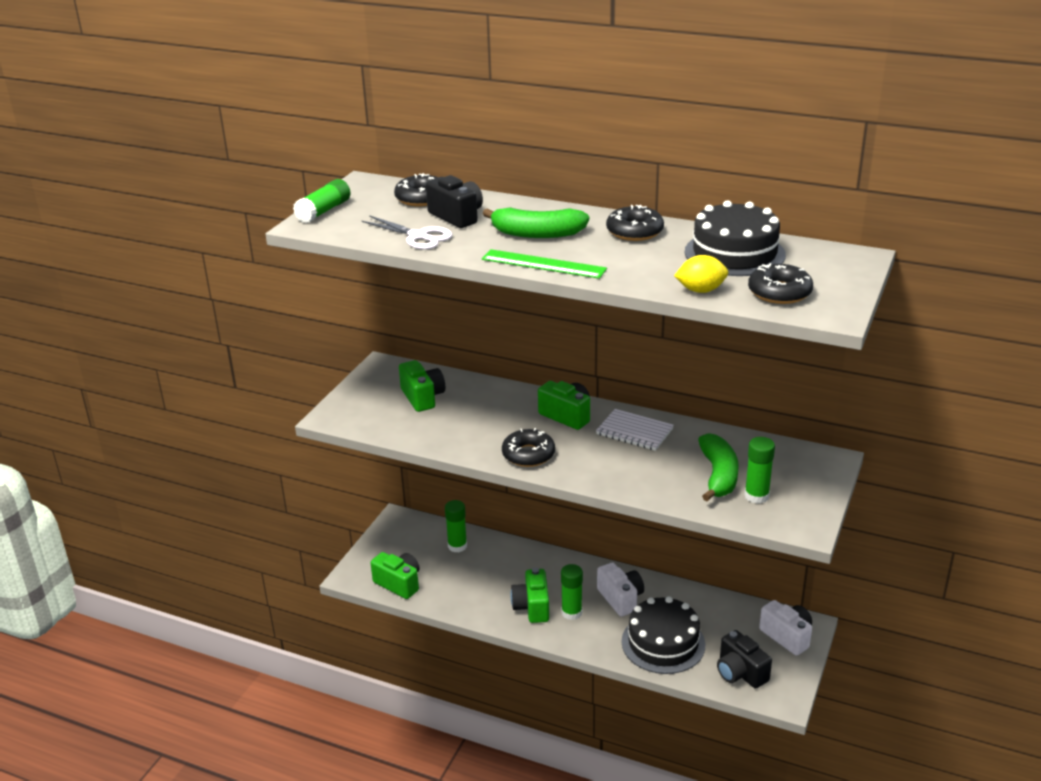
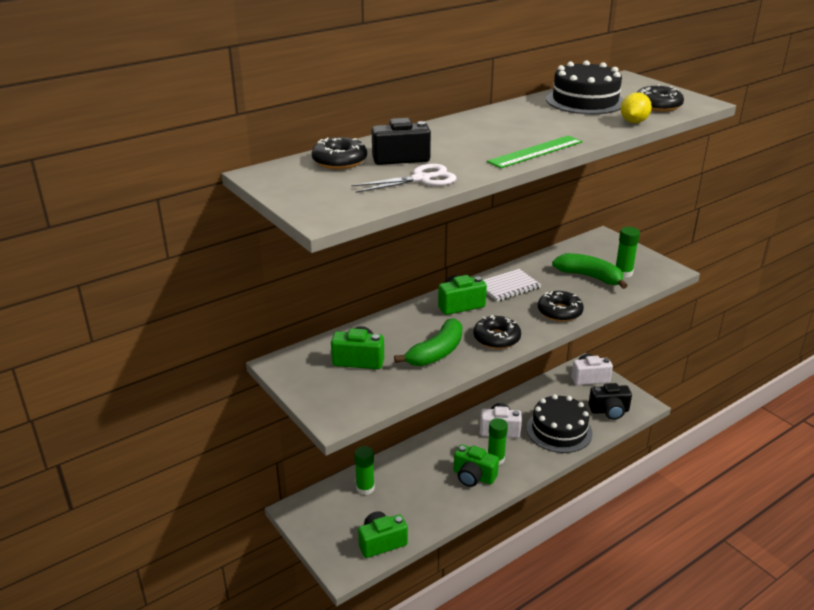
camera: 60 degrees left, 0 degrees up
green glue stick [293,179,350,223] -> none
green banana [483,207,589,238] -> green banana moved to [394,318,463,366]
black donut [606,205,664,241] -> black donut moved to [538,291,584,322]

